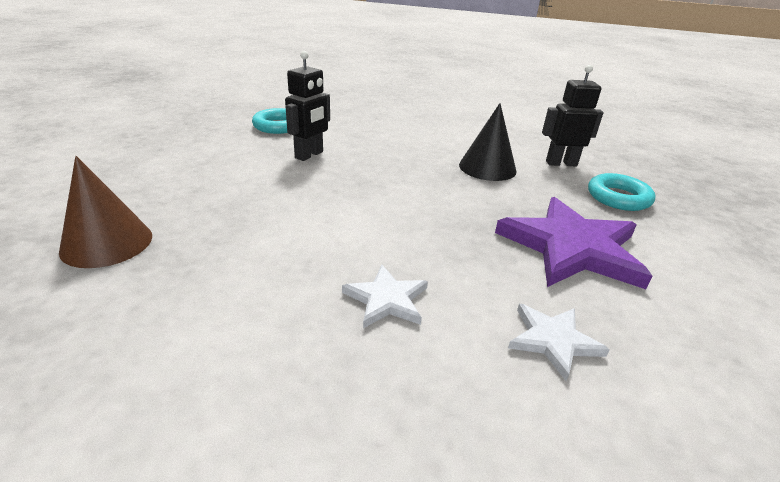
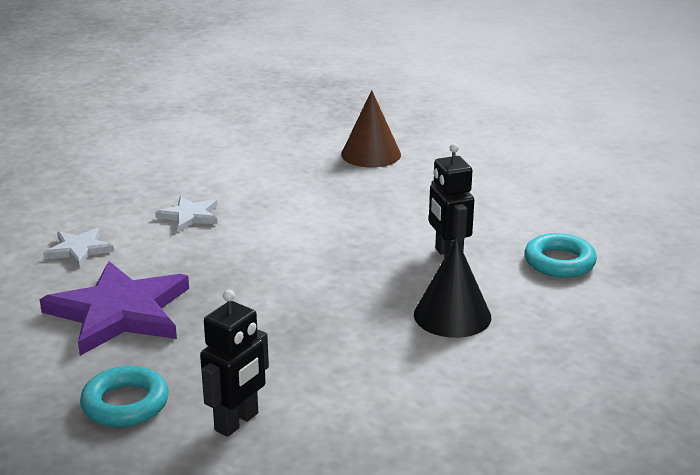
camera: 130 degrees right, 5 degrees down
black cone [459,103,517,181] -> black cone moved to [414,238,491,338]

